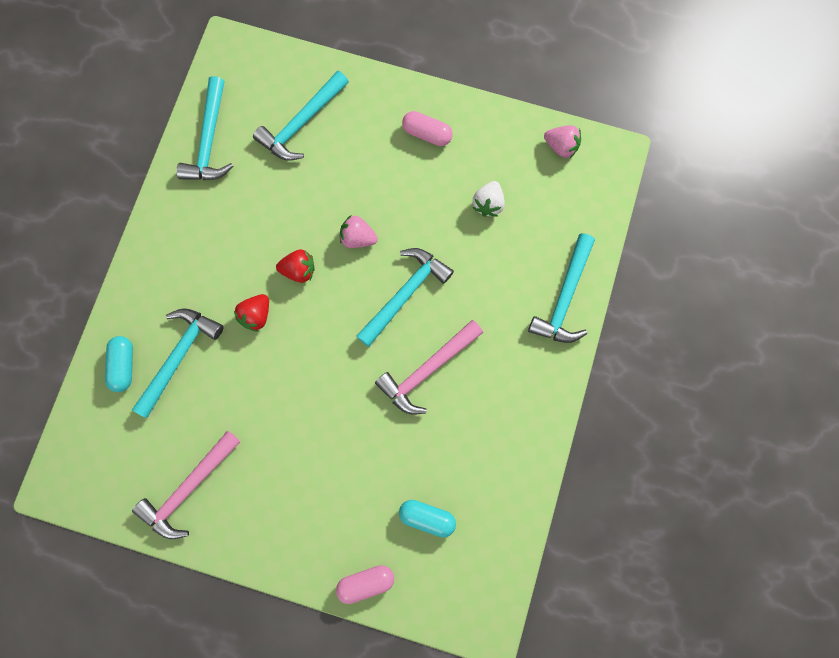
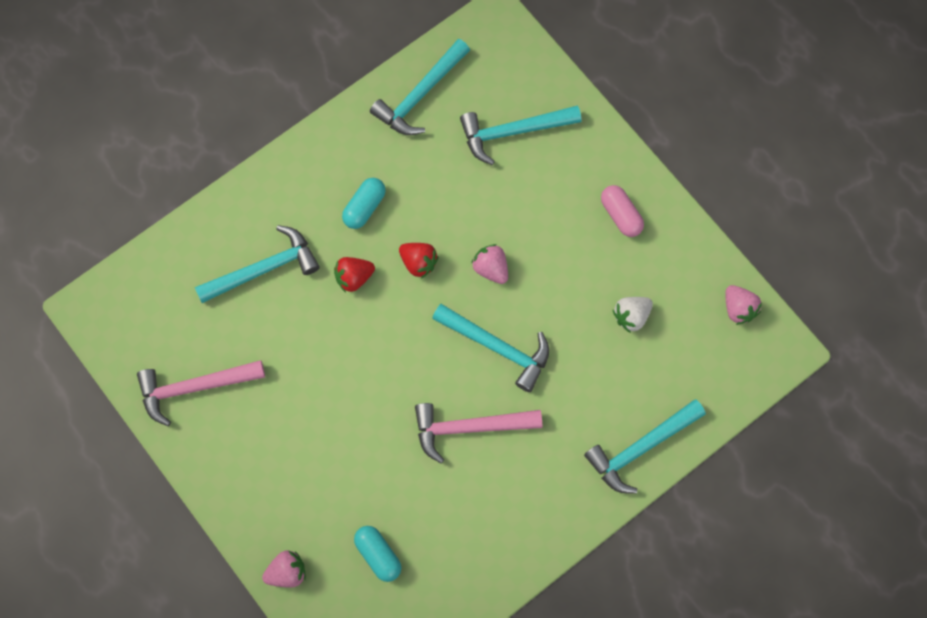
camera: 35 degrees right, 5 degrees down
turquoise capsule [105,336,133,392] -> turquoise capsule moved to [342,178,386,229]
pink capsule [336,565,394,604] -> pink strawberry [262,550,306,588]
turquoise hammer [356,248,454,347] -> turquoise hammer turned 45 degrees clockwise [432,304,549,392]

